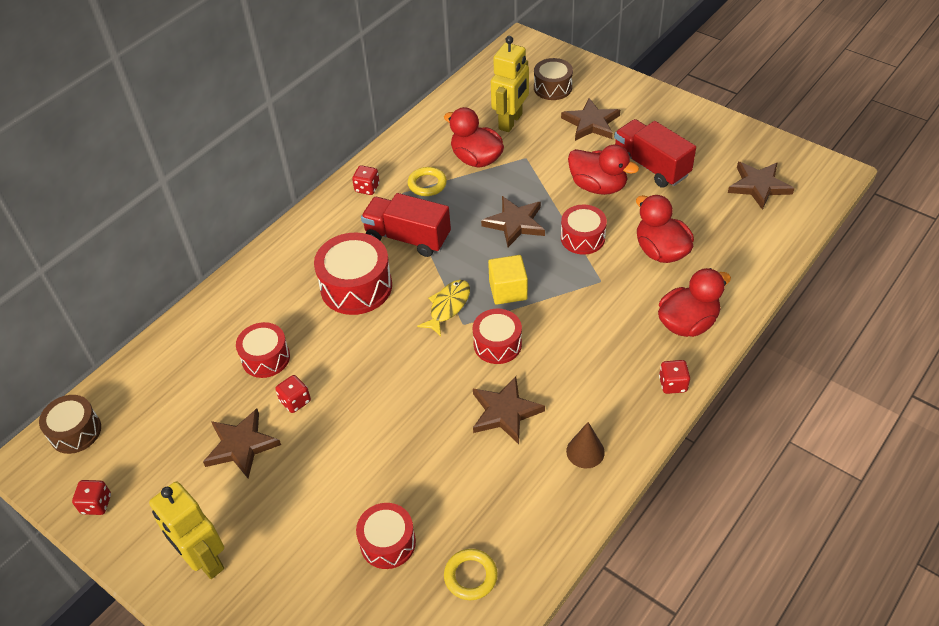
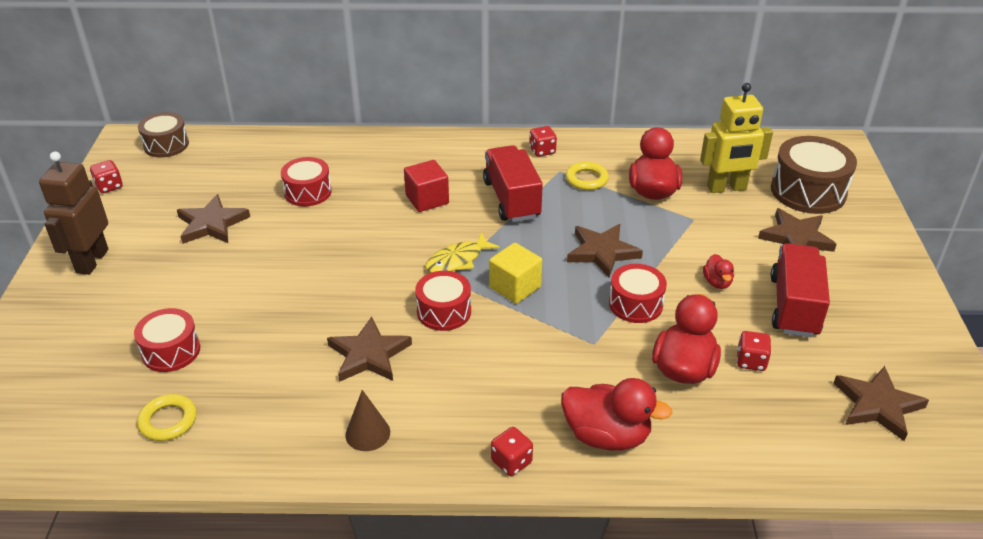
camera: 50 degrees right, 10 degrees down
yellow robot [149,481,224,579] -> brown robot [39,151,108,275]
red dice [275,375,311,413] -> red dice moved to [737,331,771,371]
red drum [314,233,392,315] -> red cube [404,160,449,212]
yellow fish [417,280,470,336] -> yellow fish turned 150 degrees clockwise [425,233,500,273]
brown drum [534,58,573,100] -> brown drum [771,136,857,214], size x1.58
red duck [568,144,639,195] -> red duck [703,254,734,289], size x0.50

